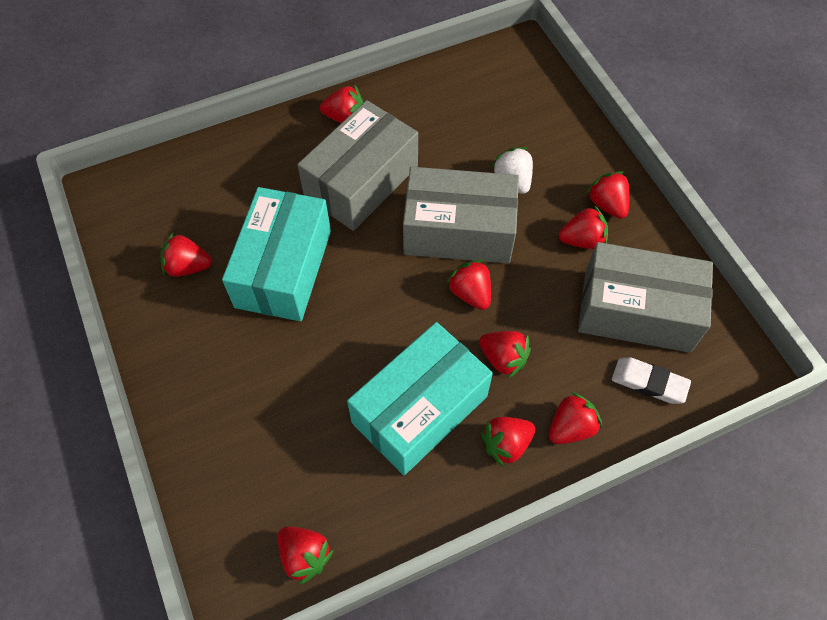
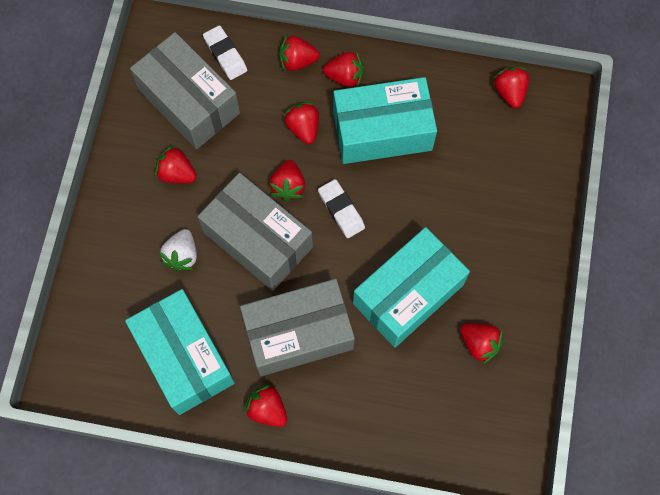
camera: 145 degrees left, 10 degrees up
red strawberry [586,171,630,219] -> none
none -> turquoise box [125,289,235,415]
none -> white eraser [318,179,365,238]

